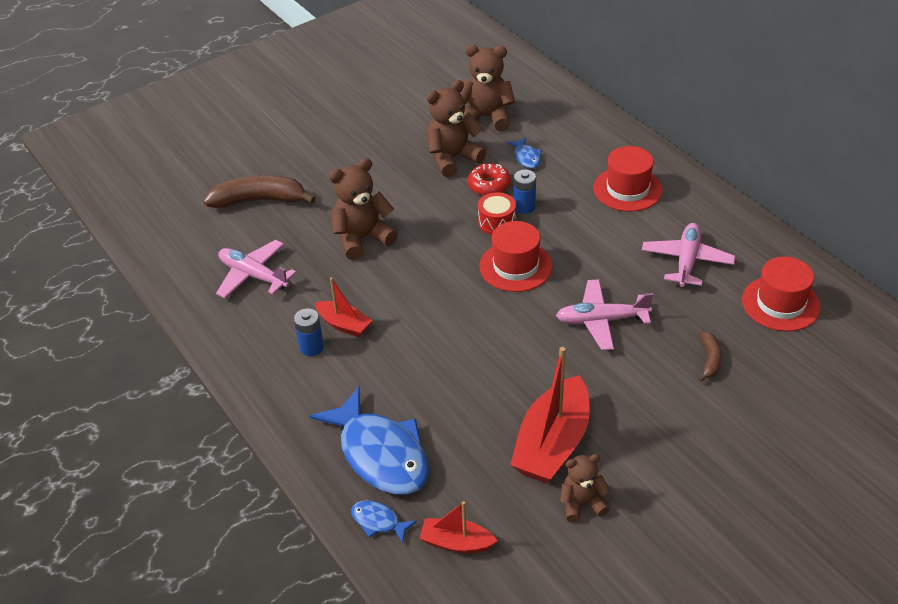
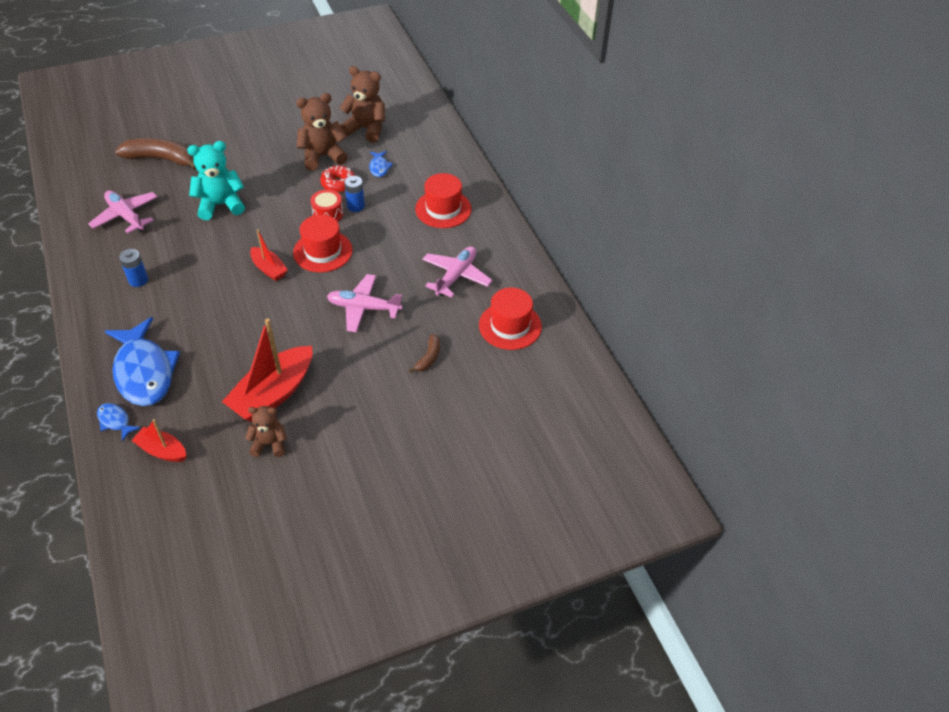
camera: 10 degrees right, 5 degrees up
red boat [315,277,372,337] -> red boat moved to [250,230,288,281]
brown teddy bear [329,158,398,260] -> turquoise teddy bear [187,141,245,220]

